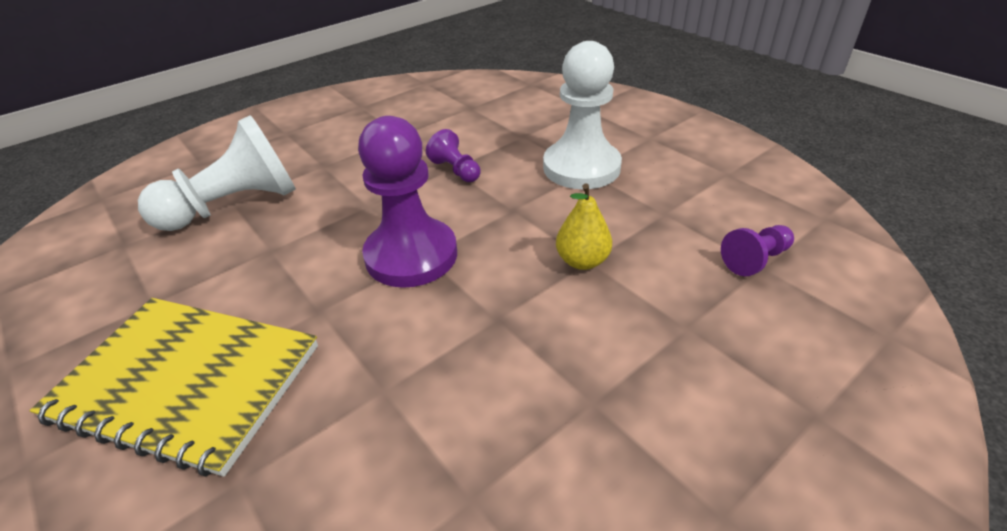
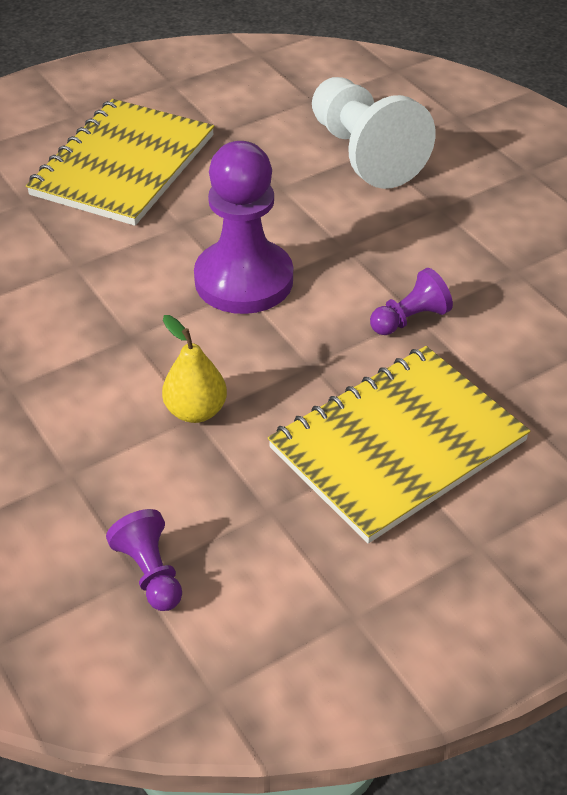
camera: 95 degrees right, 5 degrees up
white pawn [543,41,622,189] -> yellow notebook [268,346,531,543]

